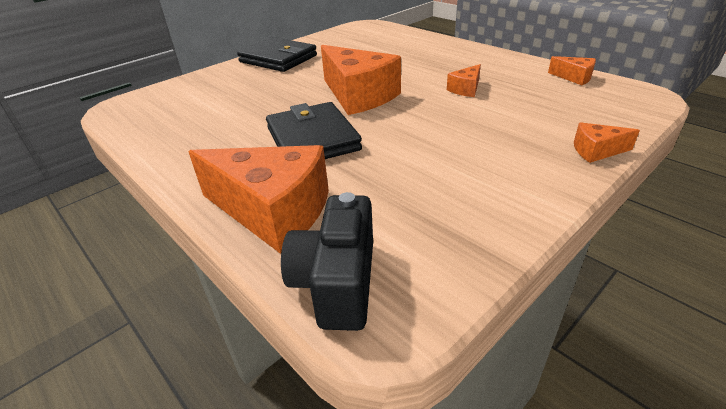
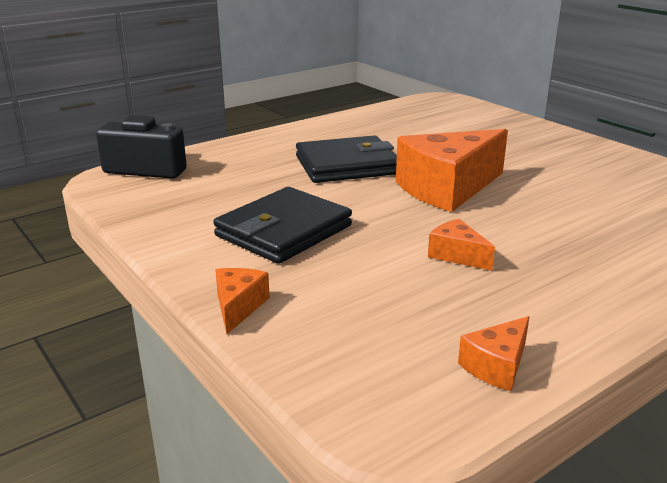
camera: 95 degrees right, 10 degrees down
orange cheese [188,145,329,254] -> none
black wallet [237,37,317,72] -> black wallet moved to [213,187,352,264]

